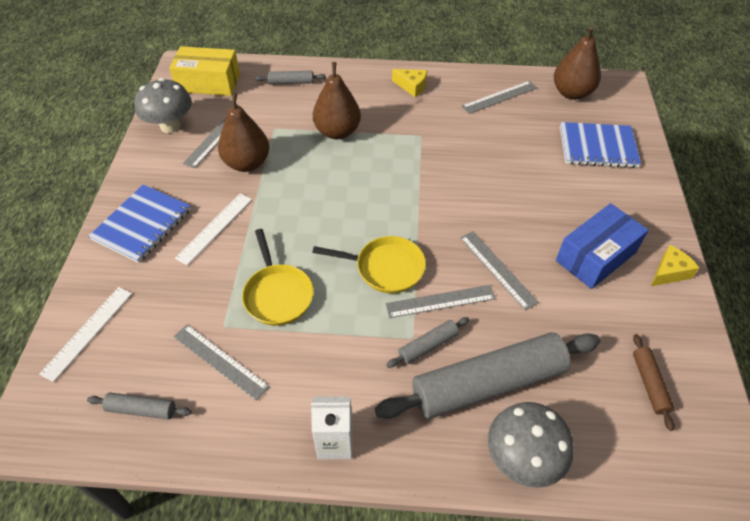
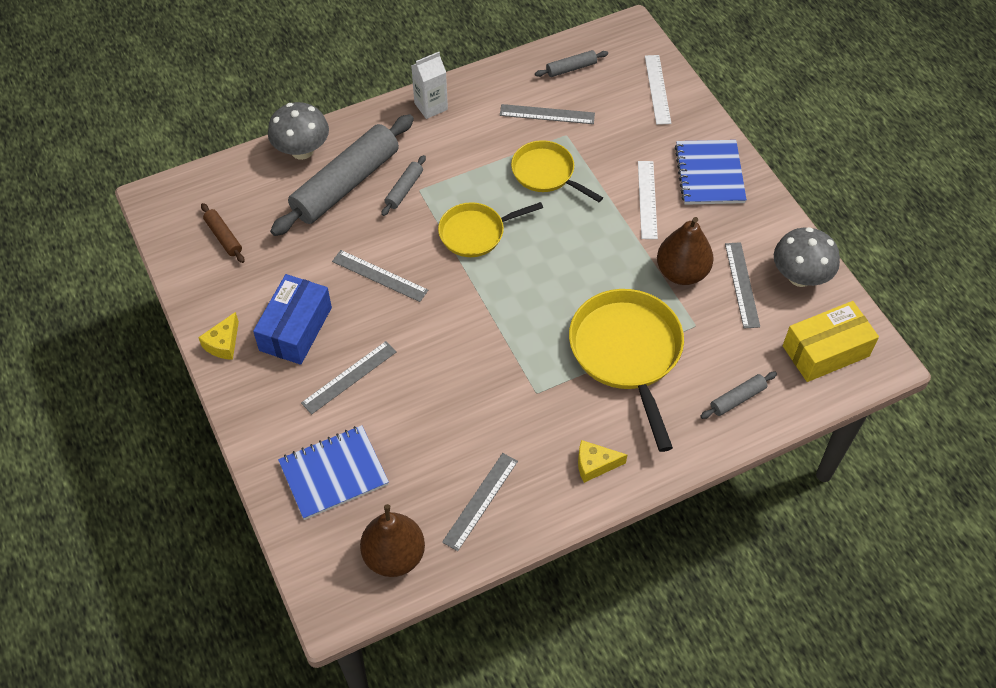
camera: 150 degrees right, 5 degrees up
brown pear [313,62,361,139] -> yellow pan [569,289,684,452]
grey ruler [386,285,496,318] -> grey ruler moved to [301,341,397,414]

